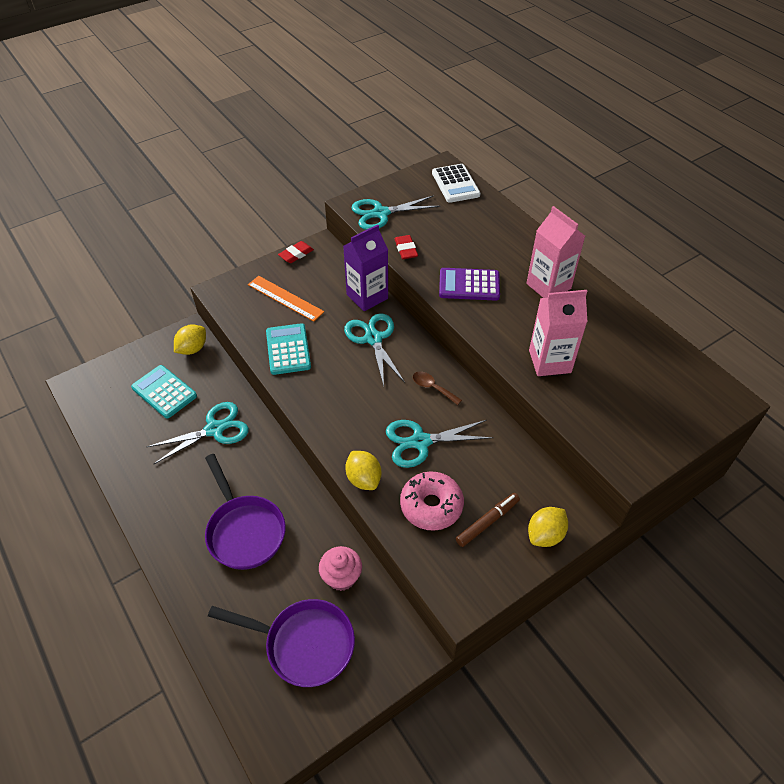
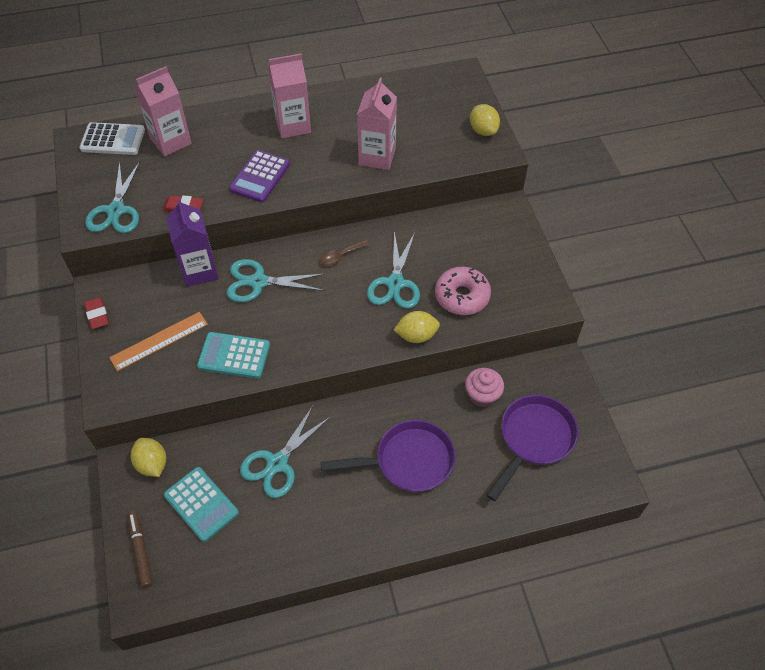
camera: 70 degrees left, 5 degrees up
turquoise calculator [131,365,197,419] -> turquoise calculator turned 105 degrees counterclockwise [164,467,239,542]
turquoise scissors [147,402,249,464] -> turquoise scissors turned 135 degrees counterclockwise [240,406,331,498]
brown marker [456,493,520,547] -> brown marker moved to [127,511,153,588]
yellow lemon [528,507,568,547] -> yellow lemon moved to [470,104,500,136]
none -> pink carton [134,66,192,157]

